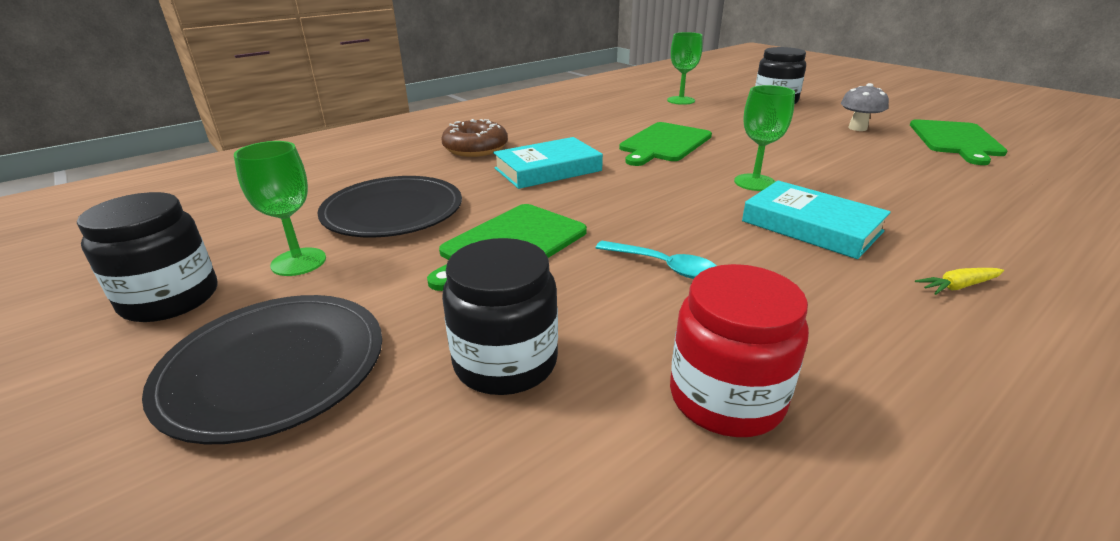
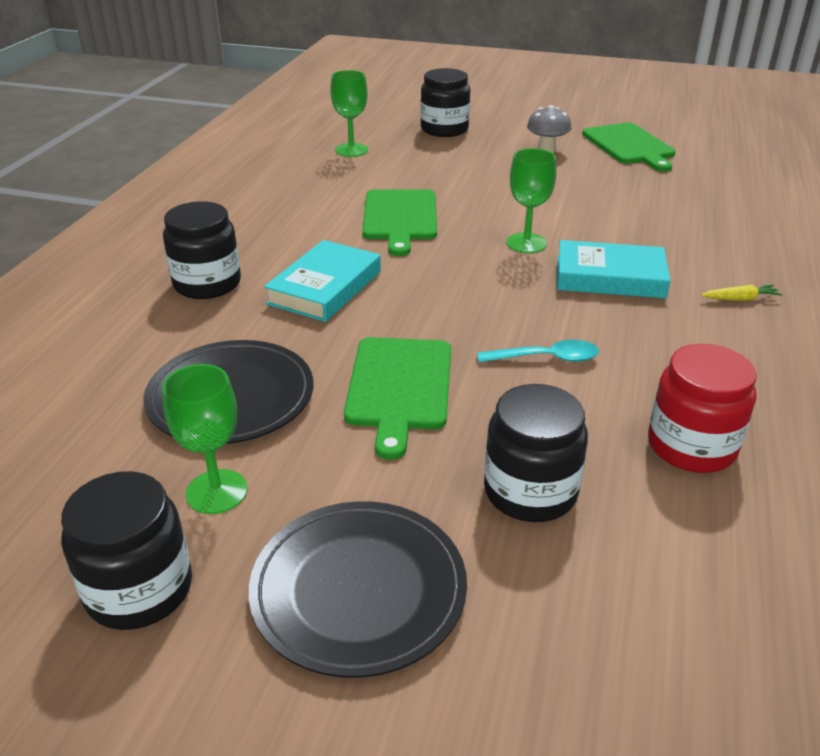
camera: 35 degrees left, 5 degrees up
brown donut [441,119,508,157] -> black jar [163,201,241,299]
yellow carrot [915,268,1004,295] -> yellow carrot turned 135 degrees counterclockwise [701,284,783,301]

